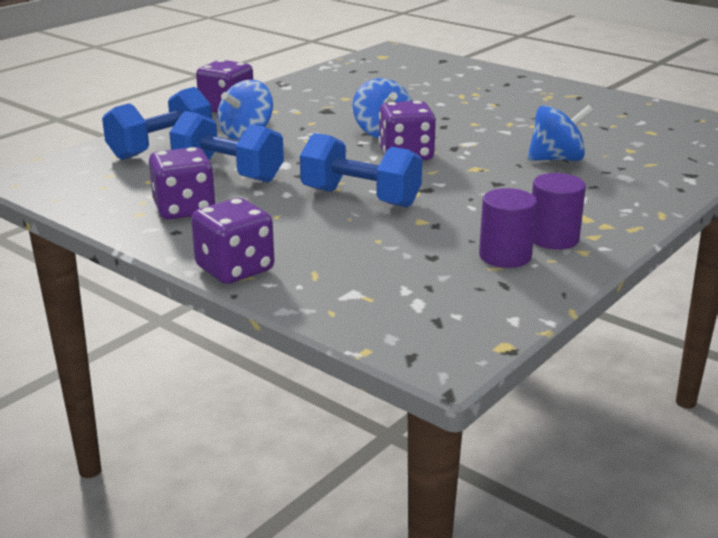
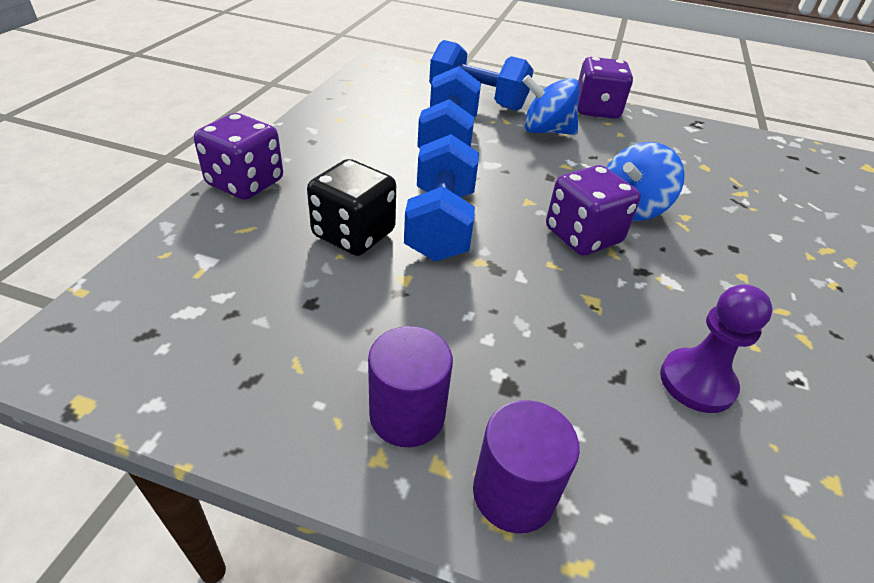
camera: 65 degrees right, 15 degrees up
purple dice [149,147,216,220] -> none
purple cylinder [479,188,537,268] -> purple cylinder moved to [473,400,580,533]
blue spinning top [527,105,594,161] -> purple pawn [660,284,773,413]
none -> black dice [307,159,396,256]

